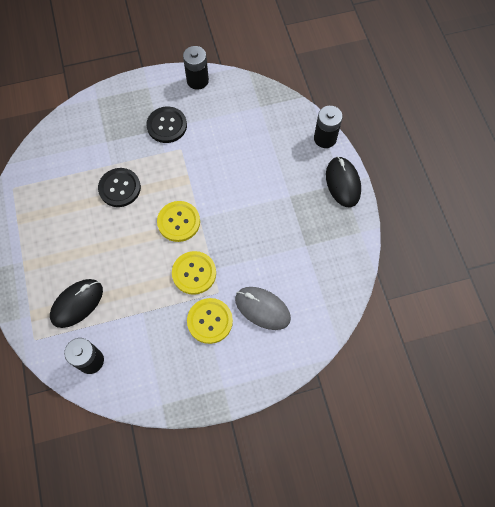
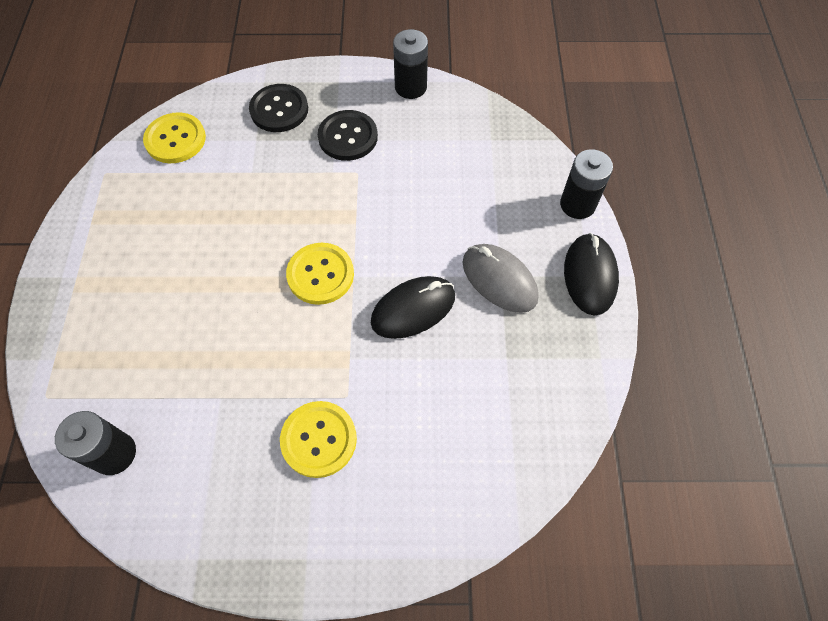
camera: 15 degrees right, 5 degrees down
black mouse [50,279,103,328] -> black mouse moved to [371,276,455,339]
black button [98,168,141,207] -> black button moved to [249,84,308,132]
yellow button [172,251,216,295] -> yellow button moved to [143,112,206,163]
grey mouse [235,287,291,330] -> grey mouse moved to [463,244,539,313]

